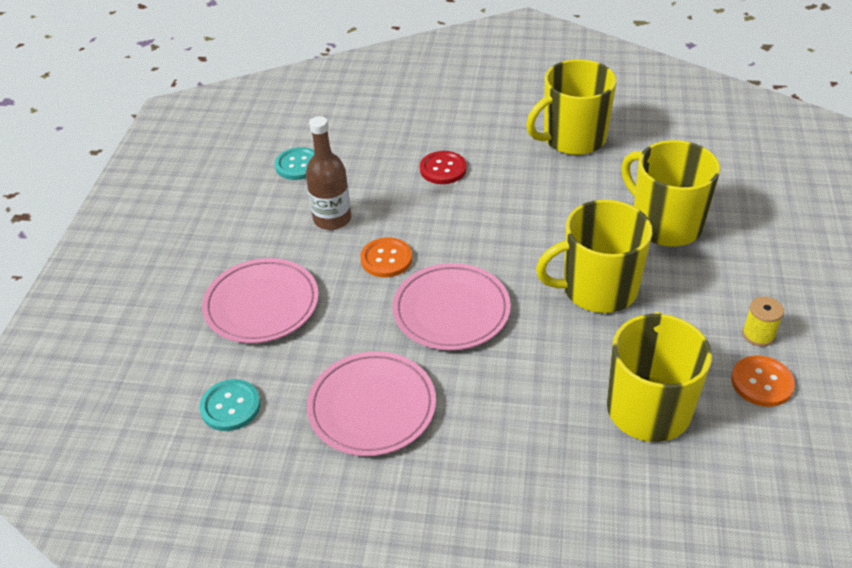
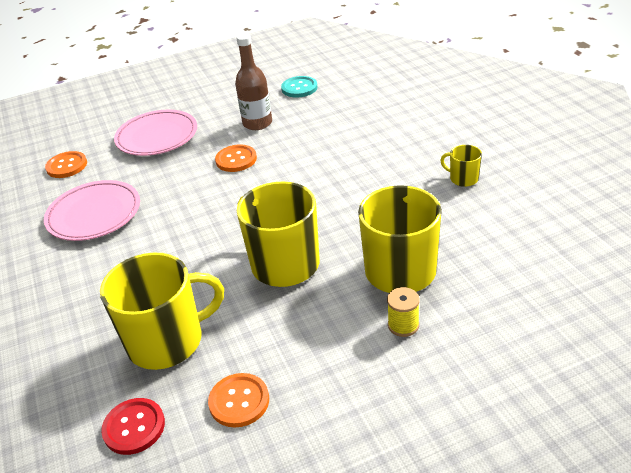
camera: 60 degrees right, 5 degrees down
turquoise button [199,379,261,431] -> orange button [45,151,87,178]
pink plate [393,263,511,350] -> none
red button [420,151,467,184] -> red button moved to [101,398,165,455]
yellow mug [526,59,617,155] -> yellow mug [440,145,482,187], size x0.45
yellow spool [742,296,784,347] -> yellow spool moved to [387,287,419,337]

